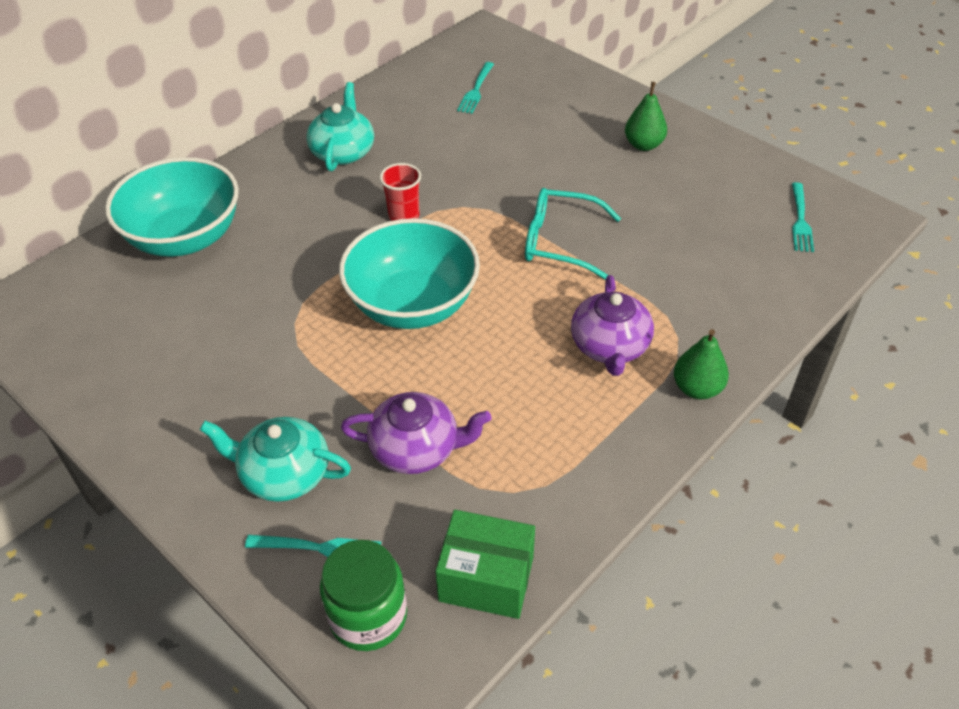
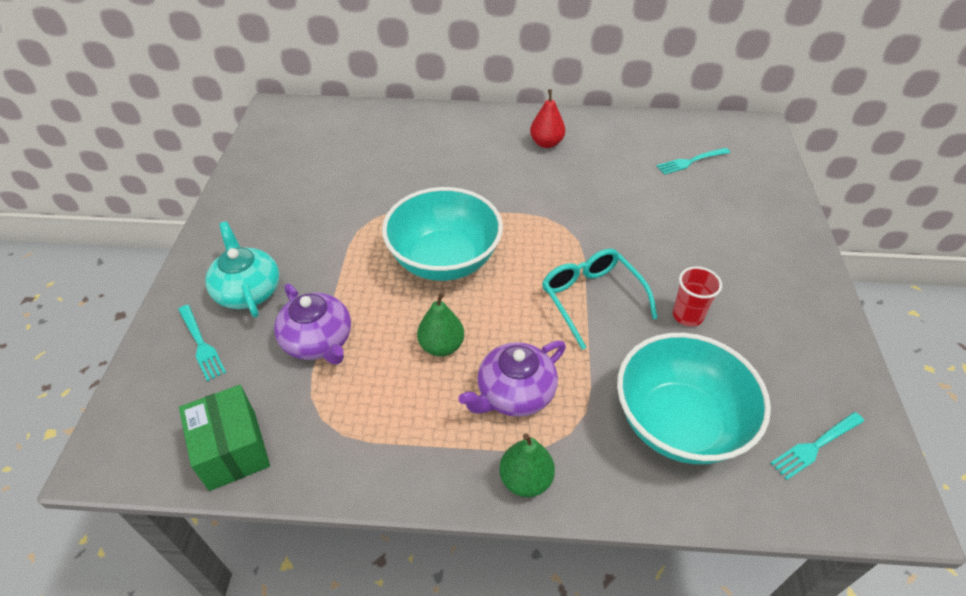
camera: 50 degrees right, 0 degrees up
turquoise bowl [105,157,239,257] -> turquoise bowl moved to [617,333,771,464]
turquoise teapot [306,82,374,171] -> red pear [530,89,565,148]
green jar [320,540,407,651] -> none
red cup [380,163,421,221] -> red cup moved to [673,266,722,327]
green pear [625,82,667,151] -> green pear moved to [417,292,464,356]

